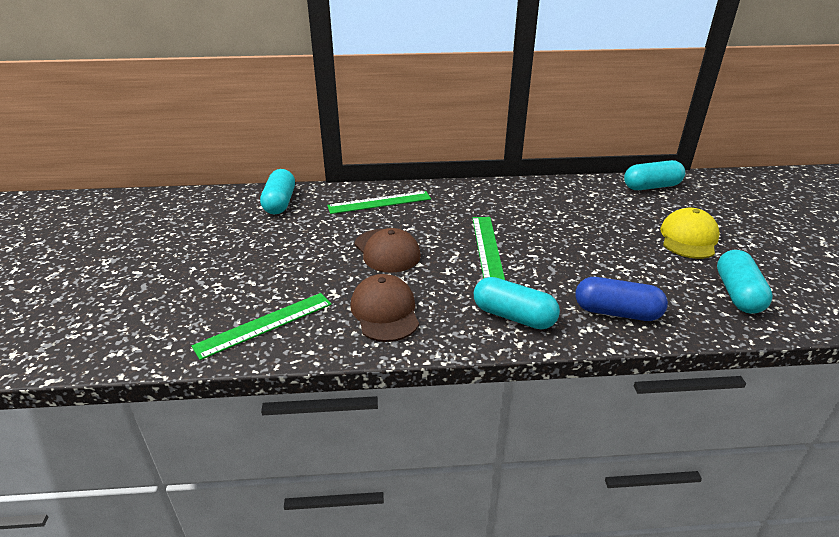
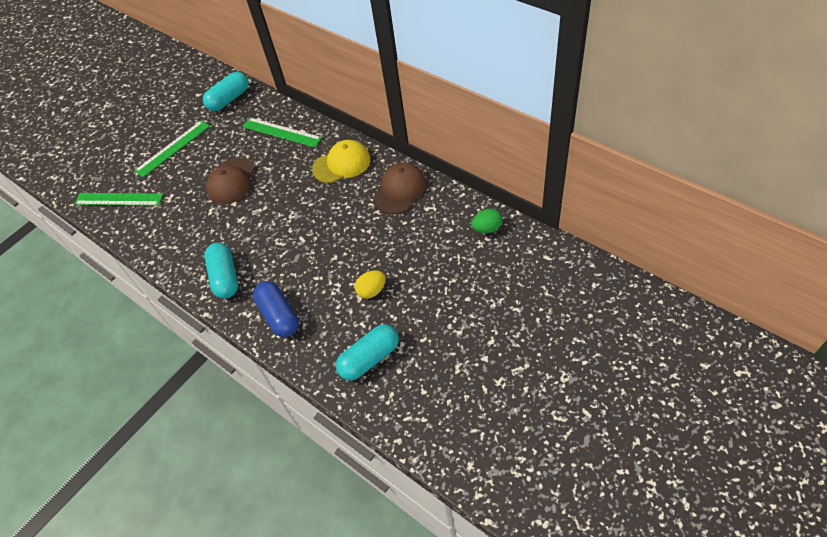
camera: 50 degrees right, 20 degrees up
brown cap [351,274,419,342] -> brown cap moved to [373,163,427,214]
green ruler [472,217,505,280] -> green ruler moved to [134,120,210,177]
turquoise capsule [624,160,685,190] -> green egg [471,208,502,233]
yellow cap [660,208,720,259] -> yellow cap moved to [312,140,371,183]
none -> yellow egg [355,270,386,299]

